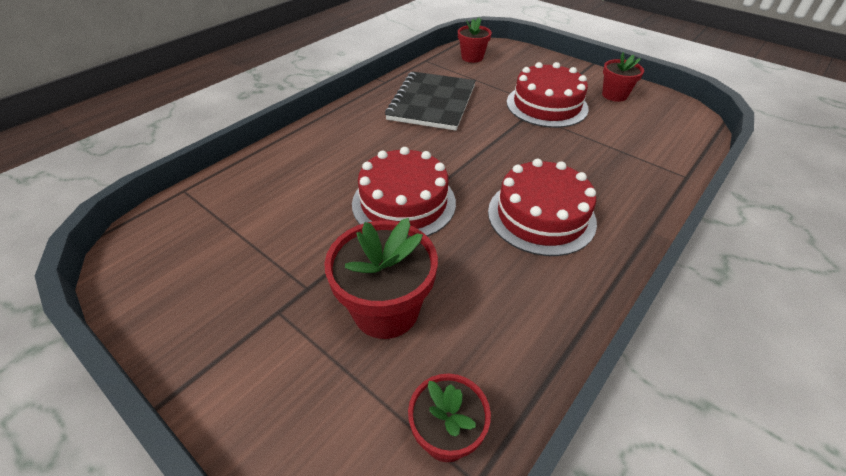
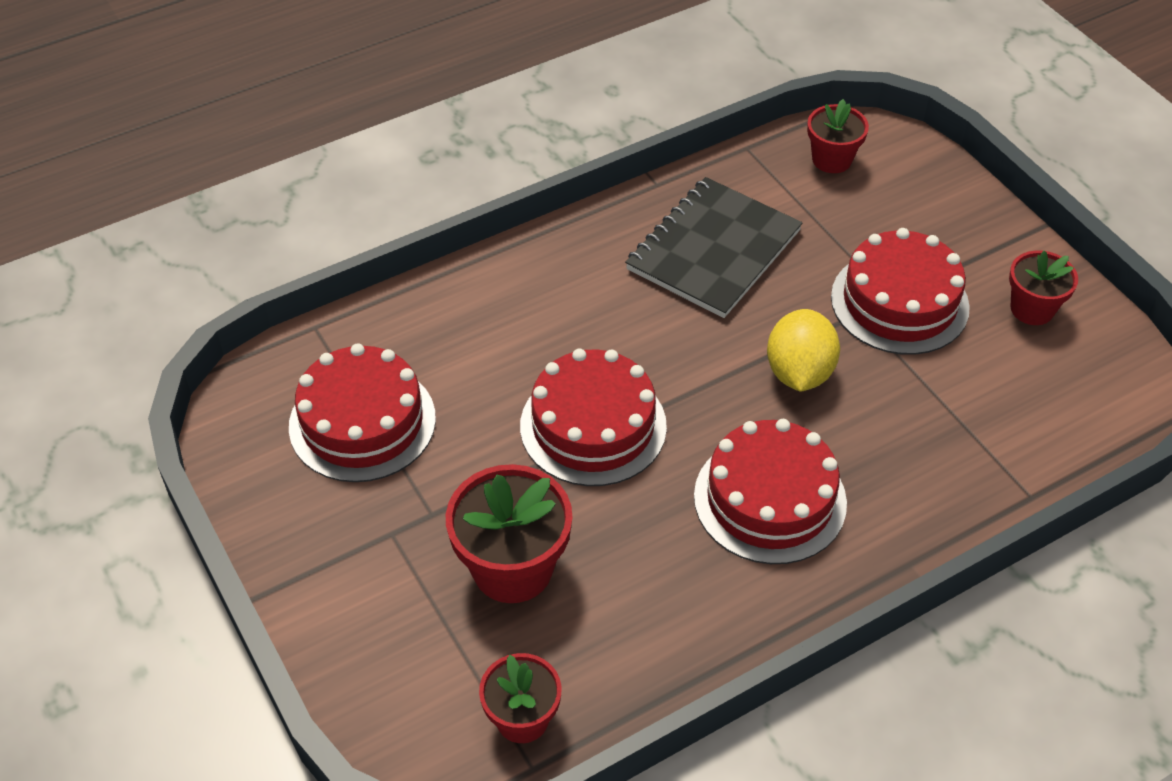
camera: 20 degrees right, 5 degrees up
none -> red cake [289,343,436,482]
none -> yellow lemon [767,309,840,392]

